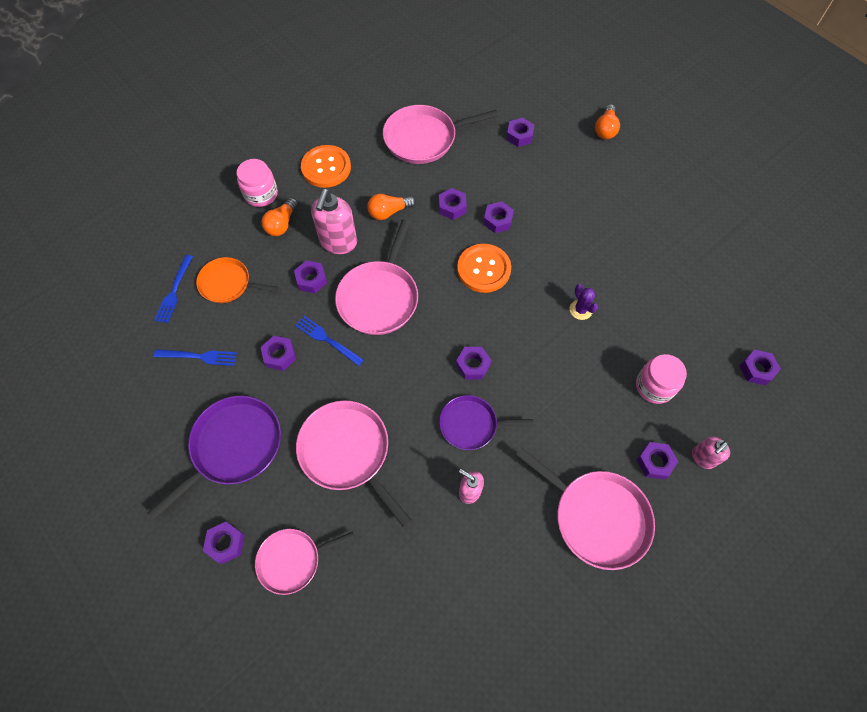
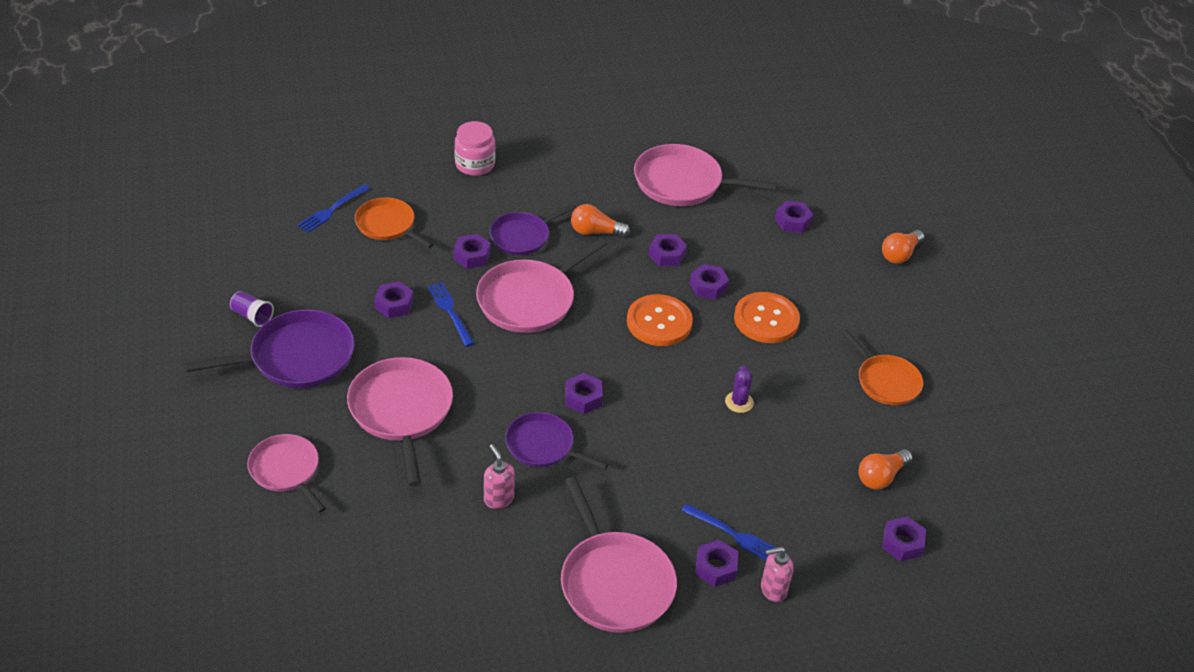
camera: 25 degrees right, 20 degrees down
blue fork [154,349,237,366] -> blue fork moved to [682,503,776,560]
purple nut [203,522,245,564] -> none
pink pan [255,529,355,595] -> pink pan turned 45 degrees clockwise [247,434,326,512]
orange light bulb [262,197,298,236] -> orange light bulb moved to [858,449,913,489]
orange button [301,145,351,188] -> orange button moved to [734,292,800,343]
pink soap dispenser [311,188,357,254] -> purple pan [490,204,576,255]
pink jar [636,354,687,404] -> none
none -> purple cup [230,291,274,327]
none -> orange pan [842,330,923,405]

